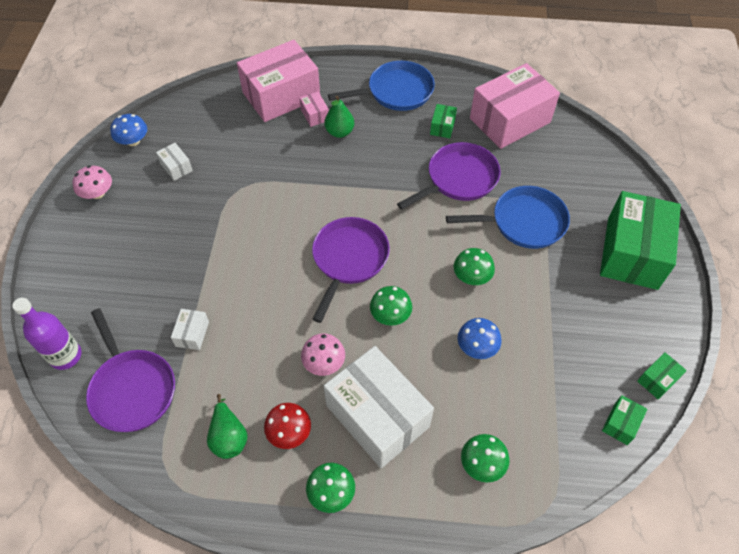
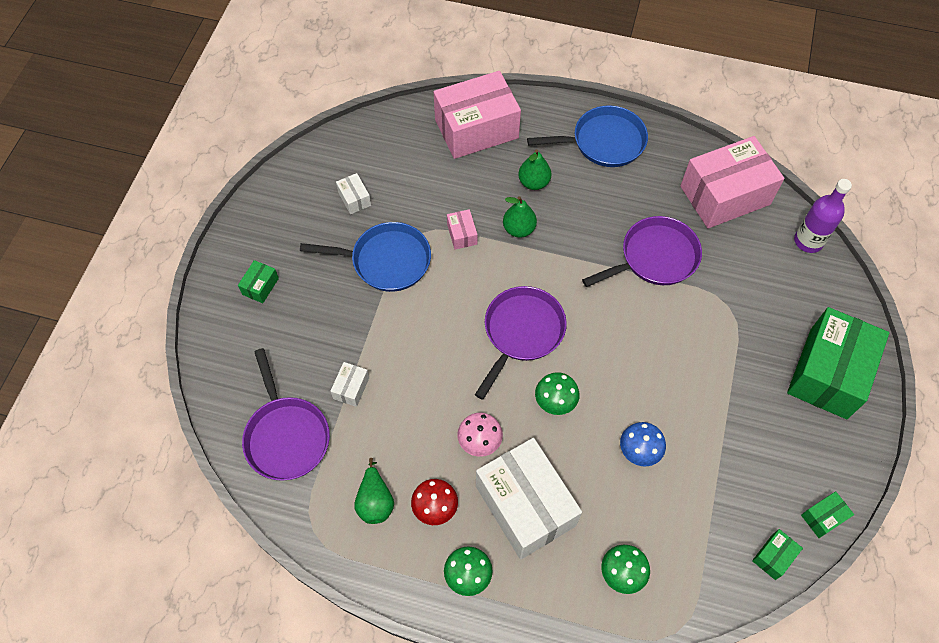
camera: 10 degrees right, 5 degrees up
purple bottle [12,298,82,370] -> purple bottle moved to [794,179,852,253]
pink mushroom [73,165,112,199] -> none
blue mushroom [110,114,147,146] -> none
pink box [299,92,329,127] -> pink box moved to [447,209,478,250]
green box [430,104,457,138] -> green box moved to [238,260,279,303]
blue pan [446,186,570,249] -> blue pan moved to [300,222,431,292]
green mushroom [454,248,495,285] -> none
none -> green pear [503,196,537,238]

